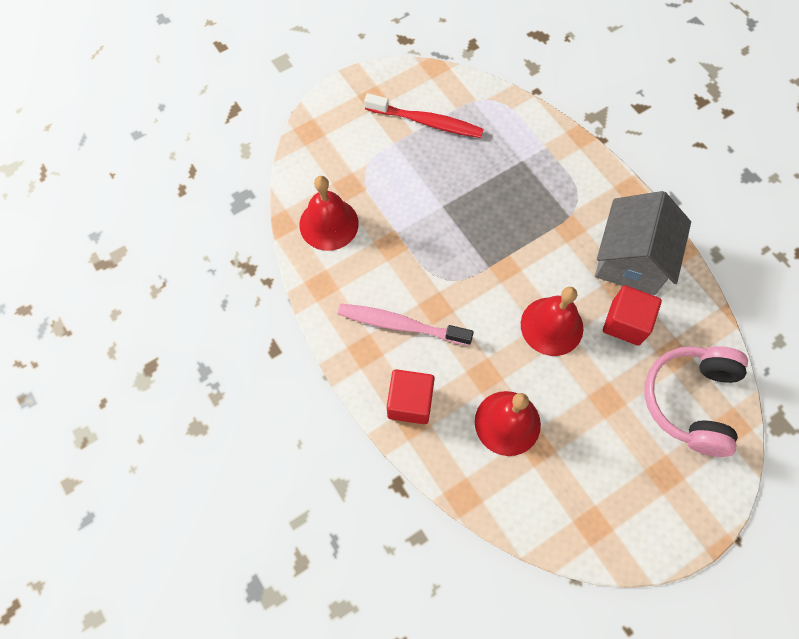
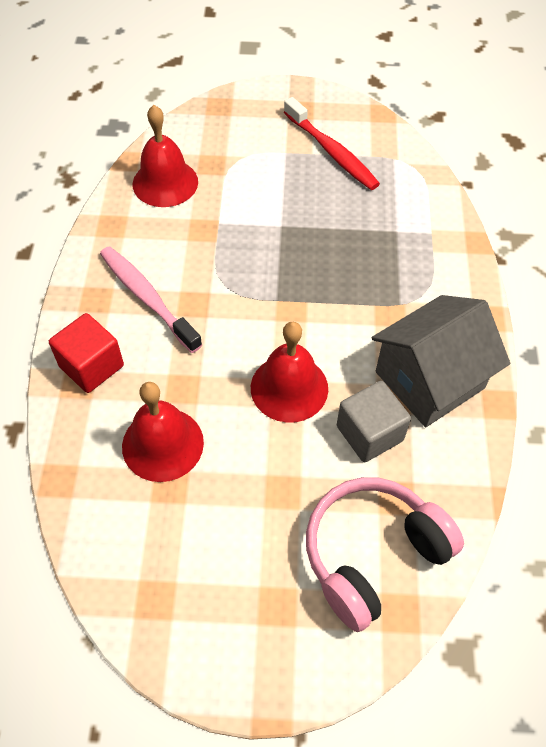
camera: 35 degrees right, 10 degrees down
red cube [603,285,662,346] -> grey cube [337,381,411,462]

